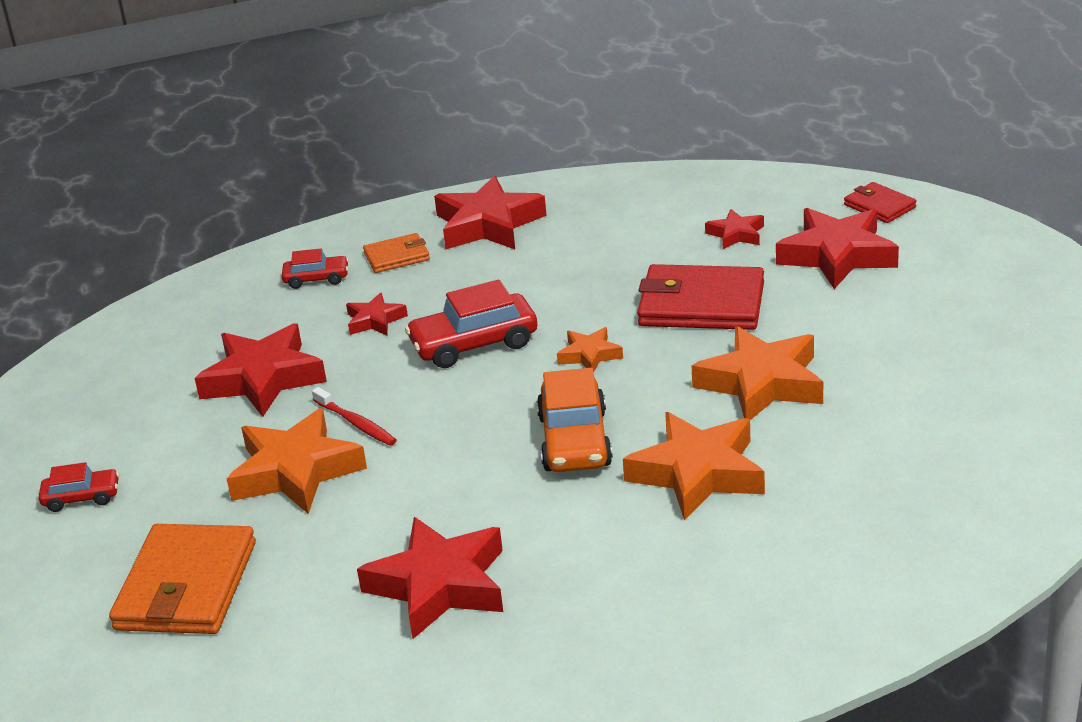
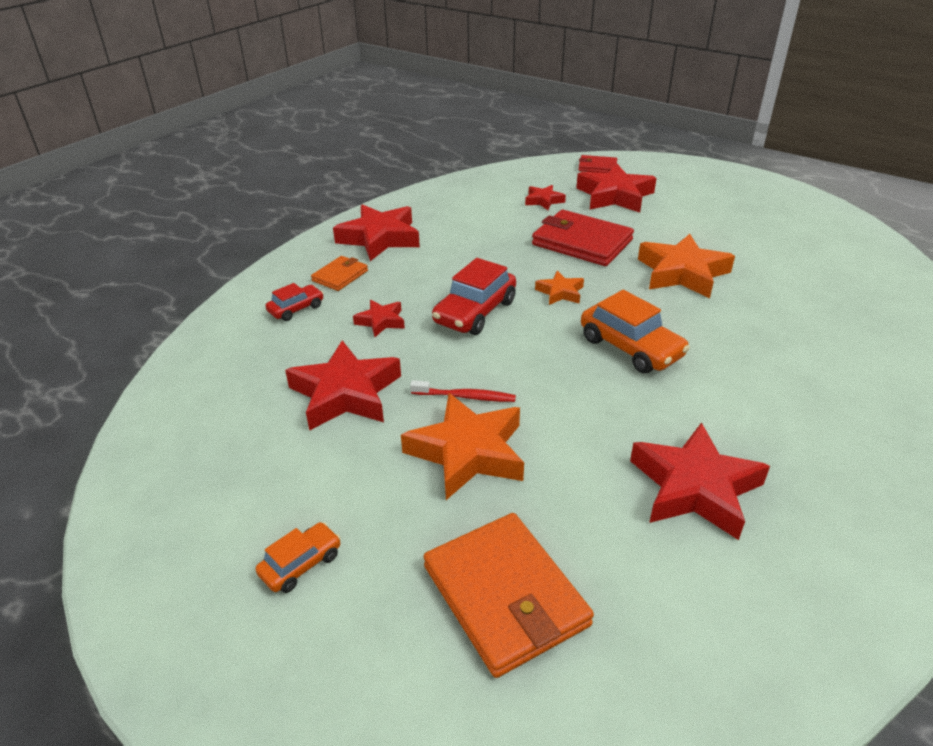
camera: 40 degrees left, 5 degrees up
red car [39,462,119,512] -> orange car [256,522,341,593]
orange star [623,412,765,520] -> none
red wallet [637,264,764,330] -> red wallet turned 60 degrees clockwise [532,210,634,266]

